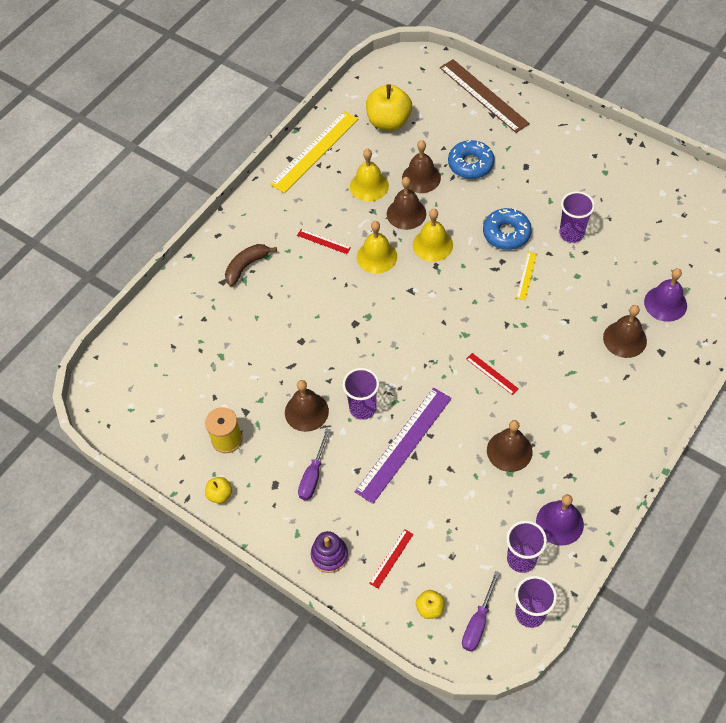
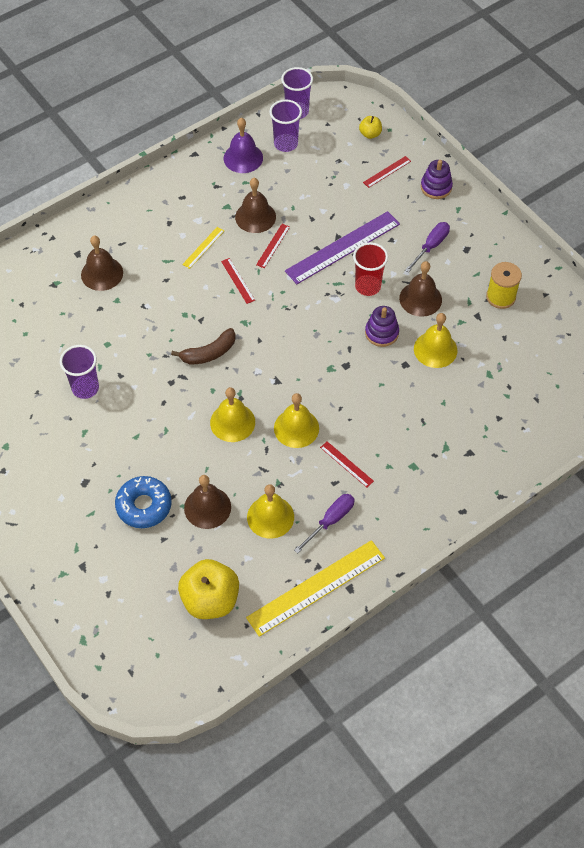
camera: 165 degrees left, 0 degrees up
yellow apple [205,477,232,504] -> none
brown banana [225,244,277,287] -> brown banana moved to [171,328,236,364]
purple cup [342,368,379,420] -> red cup [353,242,388,296]
brown bell [387,177,426,230] -> none
brown ruler [440,59,530,133] -> none
purple screwdriver [462,571,500,652] -> purple screwdriver moved to [294,494,355,554]
blue donut [483,208,532,250] -> none
yellow ruler [516,252,537,300] -> yellow ruler moved to [182,227,224,269]
purple bell [644,268,687,322] -> none
none -> red ruler [256,224,290,268]
none -> purple stacking toy [365,306,399,347]
none -> yellow bell [414,313,458,368]

